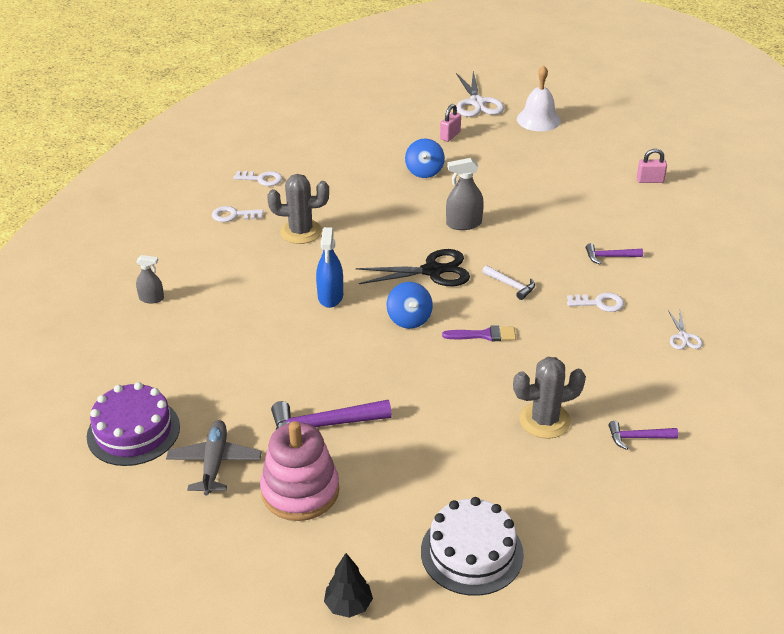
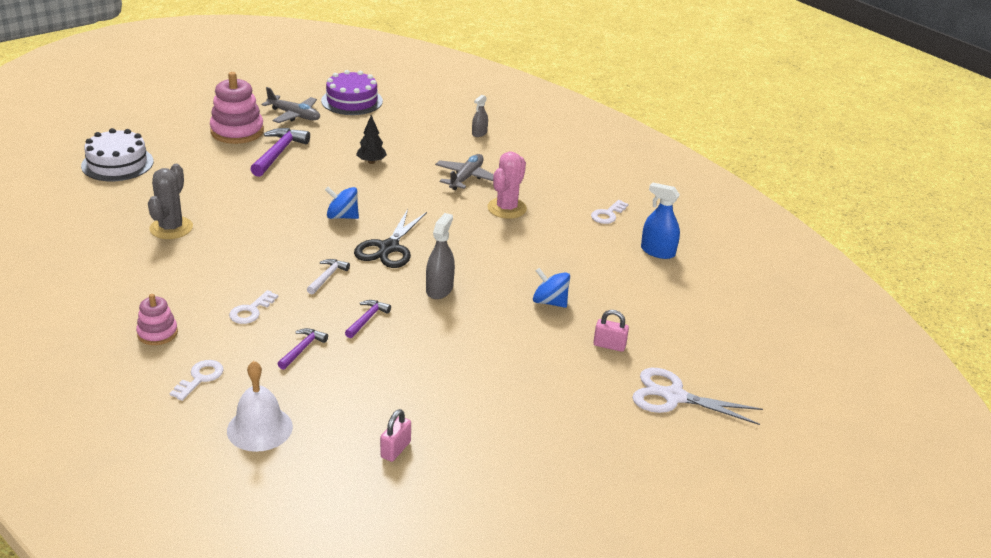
camera: 115 degrees right, 5 degrees down
white key [212,206,263,222] -> white key moved to [170,360,224,401]
grey cactus [267,174,329,244] -> pink cactus [487,151,527,219]
blue spray bottle [316,227,343,308] -> blue spray bottle moved to [641,183,680,259]
black tree [324,553,373,618] -> black tree moved to [356,115,387,164]
pink padlock [440,104,461,142] -> pink padlock turned 45 degrees counterclockwise [593,310,629,352]
purple brush [442,325,516,341] -> none
white hammer [482,265,535,300] -> white hammer turned 135 degrees clockwise [307,259,350,294]
white bell [517,65,561,131] -> white bell moved to [227,361,293,452]
purple hammer [609,421,678,450] -> purple hammer moved to [345,300,391,338]
white scissors [668,310,703,350] -> pink stacking toy [136,294,178,345]
none -> grey plane [435,154,494,190]

